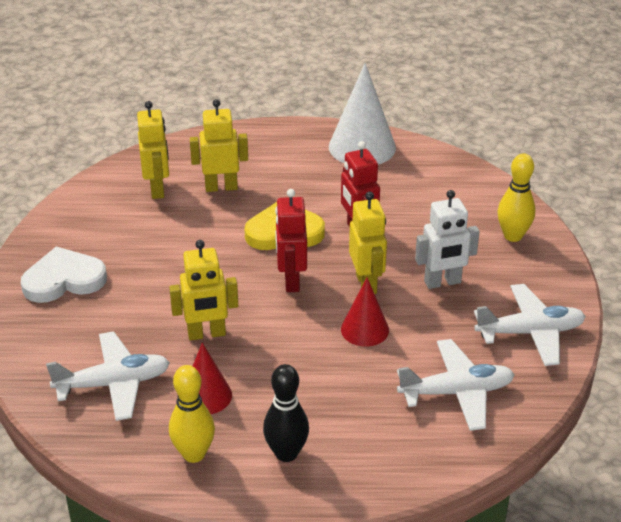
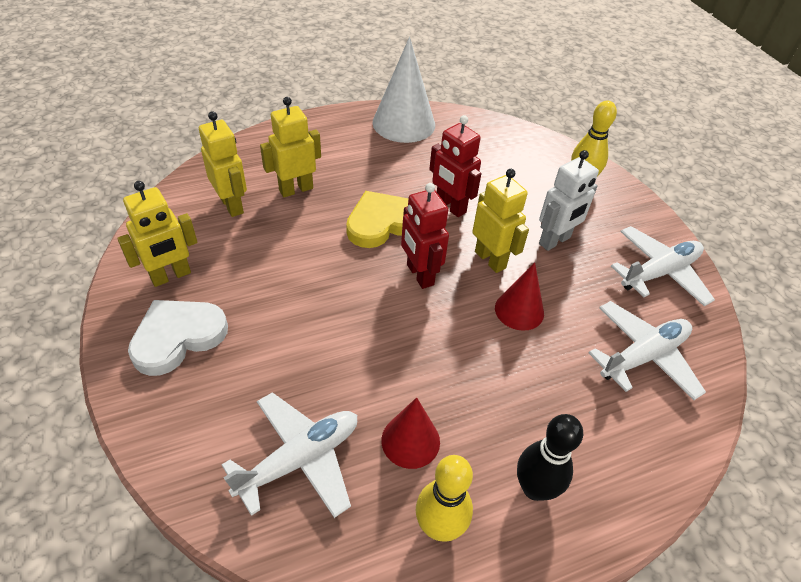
camera: 25 degrees left, 10 degrees up
yellow robot [169,240,238,340] -> yellow robot moved to [117,181,198,287]

